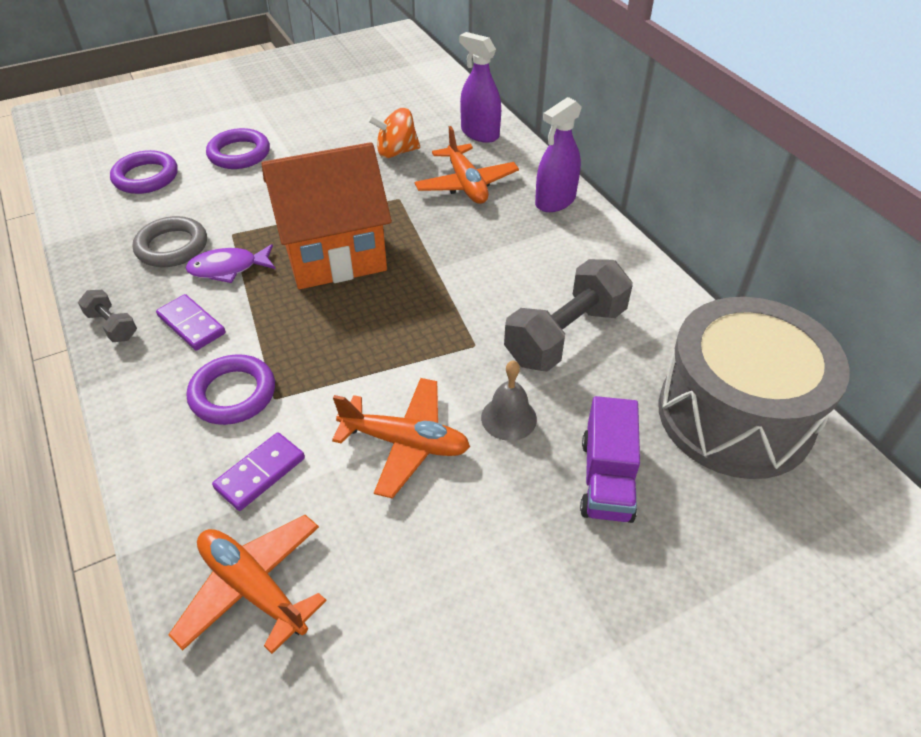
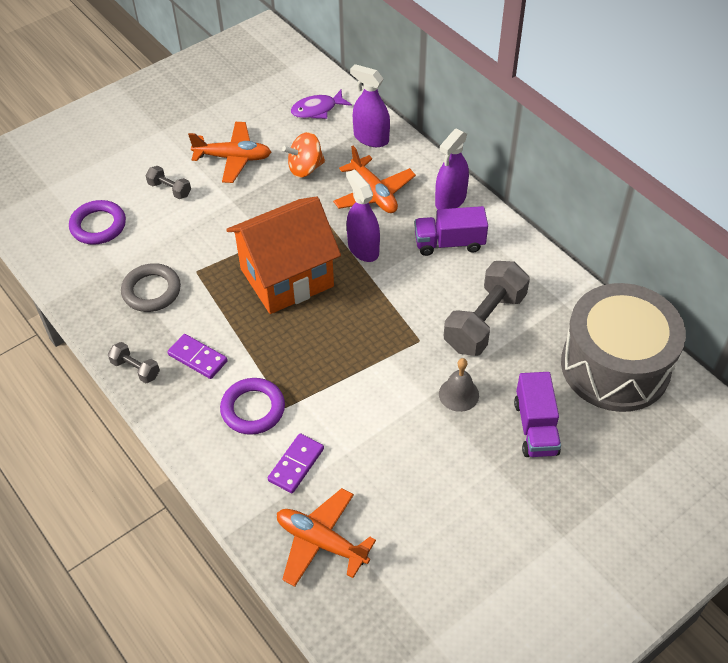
camera: 10 degrees left, 5 degrees up
purple fish [186,244,276,283] -> purple fish moved to [291,90,352,119]
purple ring [206,128,270,169] -> grey dumbbell [145,166,191,199]
orange plane [332,378,470,499] -> orange plane moved to [188,122,271,183]
none -> purple spray bottle [346,169,380,262]
none -> purple truck [415,206,488,256]

